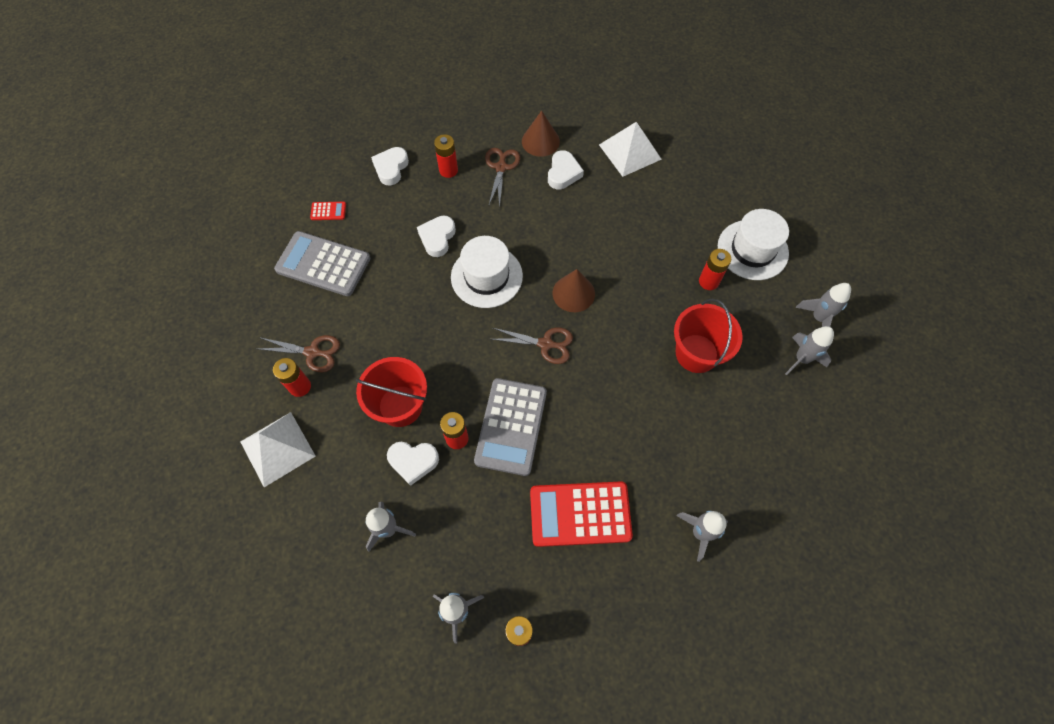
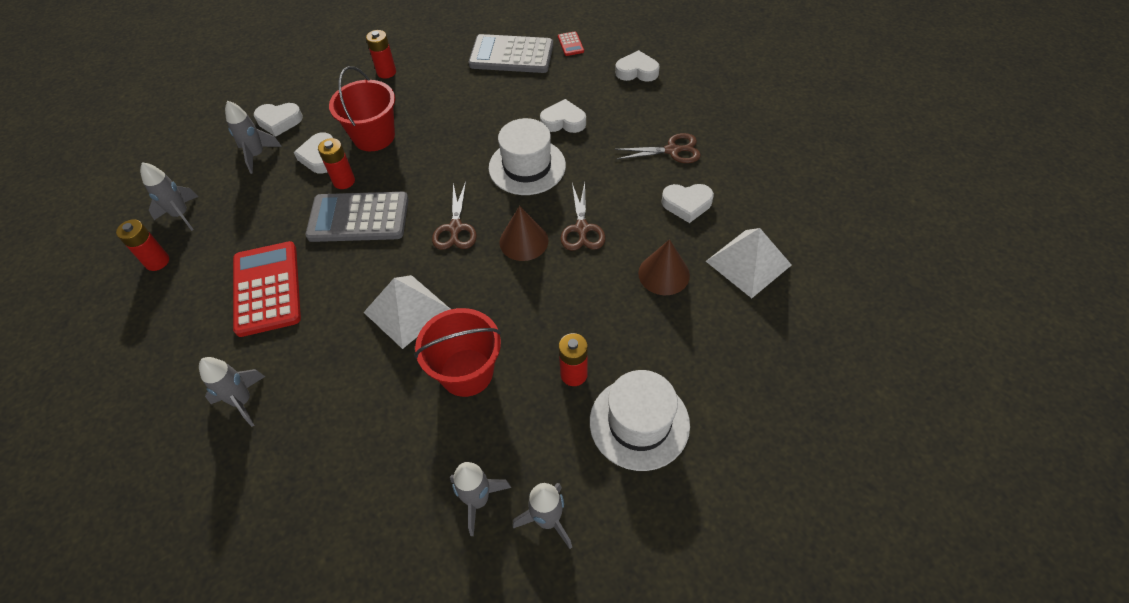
camera: 80 degrees right, 10 degrees down
white pyramid [240,412,315,487] -> white pyramid moved to [363,275,451,349]
brown scissors [258,335,340,372] -> brown scissors moved to [560,183,605,251]
grey calculator [274,231,371,296] -> grey calculator turned 90 degrees counterclockwise [469,34,553,73]
red battery [434,134,458,178] -> none
brown cone [522,110,560,157] -> brown cone moved to [638,239,690,295]
none -> white heart [254,103,303,137]

